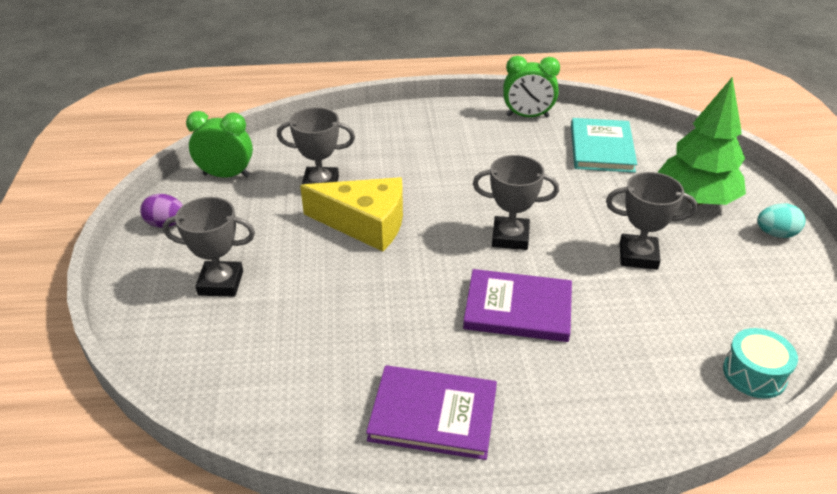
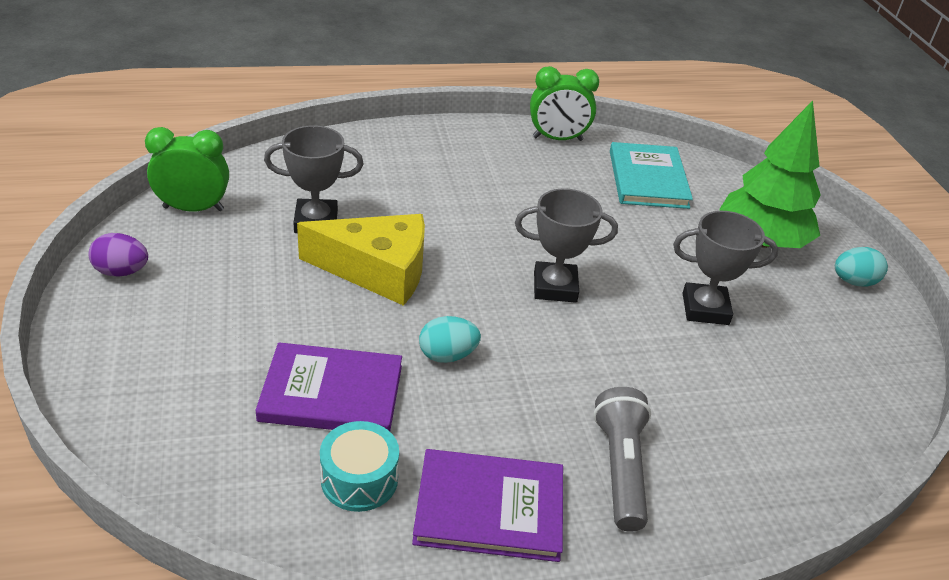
camera: 10 degrees left, 0 degrees up
grey trophy [163,197,255,297] -> none
purple book [463,269,572,342] -> purple book moved to [255,342,402,431]
turquoise drum [723,328,798,399] -> turquoise drum moved to [320,421,399,512]
none -> turquoise egg [419,316,481,363]
none -> grey flashlight [593,387,651,532]

